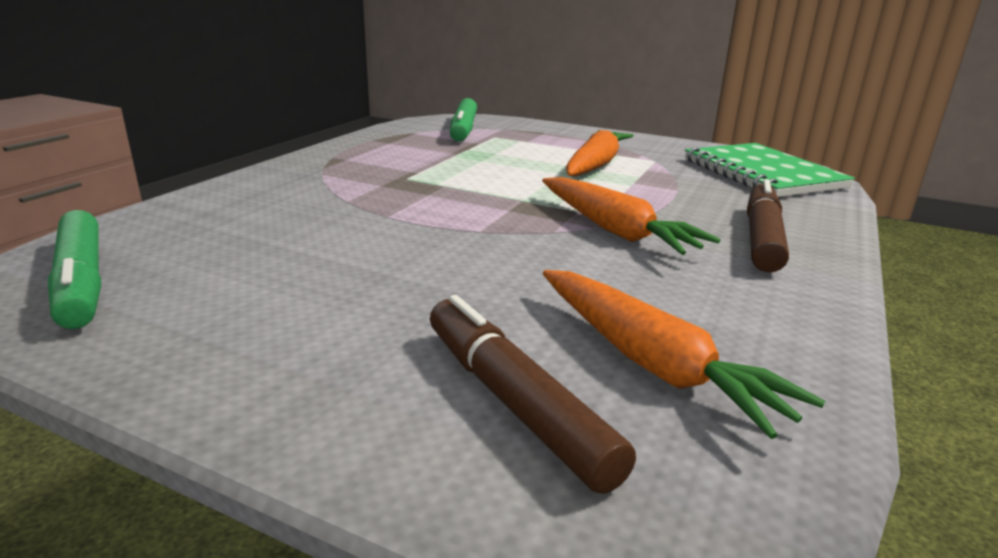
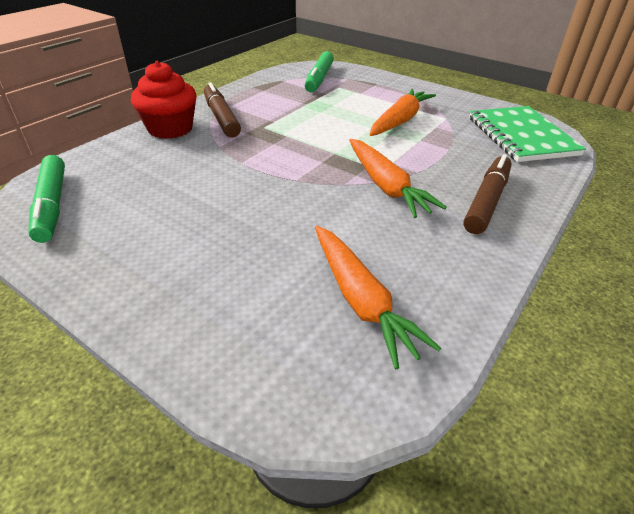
camera: 10 degrees right, 15 degrees up
brown marker [430,295,636,494] -> brown marker moved to [204,82,241,137]
none -> red cupcake [131,61,197,139]

